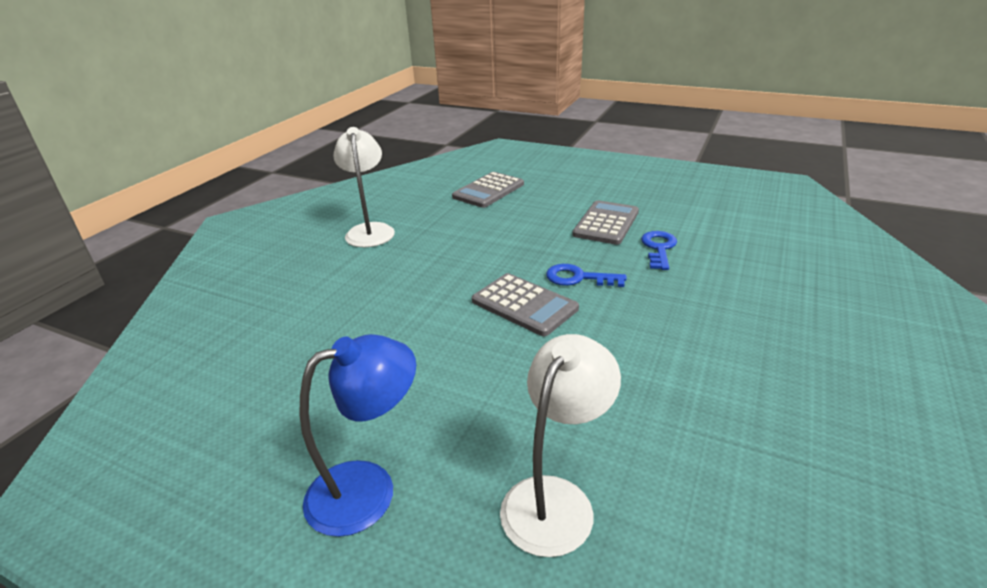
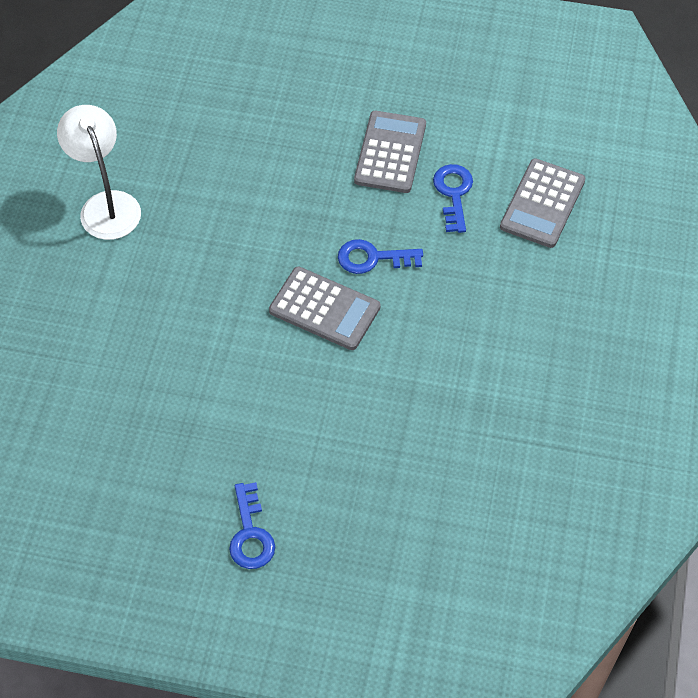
camera: 15 degrees left, 25 degrees up
blue lamp [299,334,416,537] -> blue key [229,482,275,569]
grey calculator [452,172,524,208] -> grey calculator moved to [500,158,585,248]
white lamp [500,334,621,557] -> none

